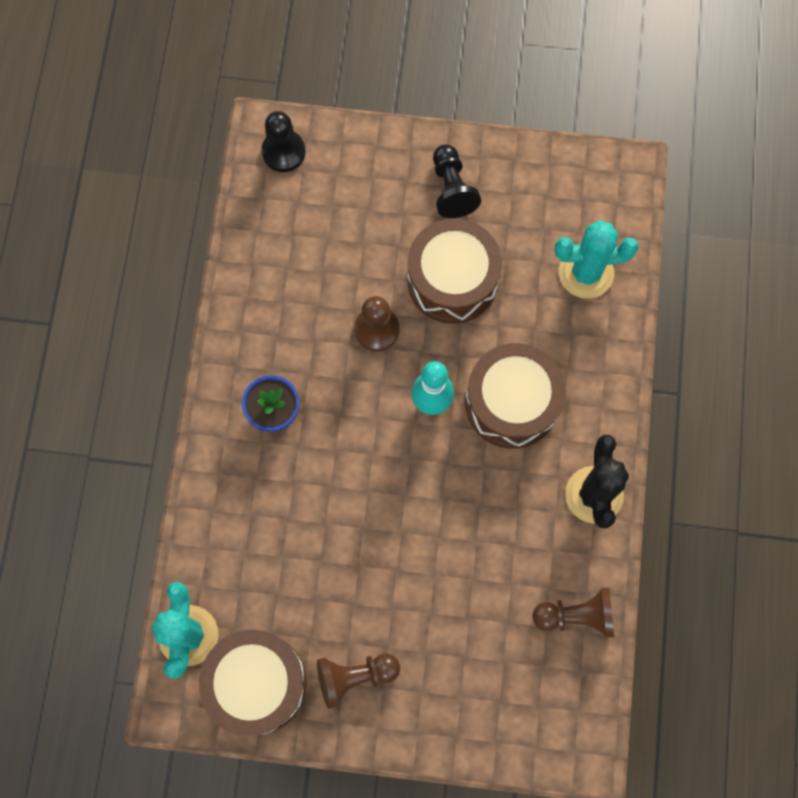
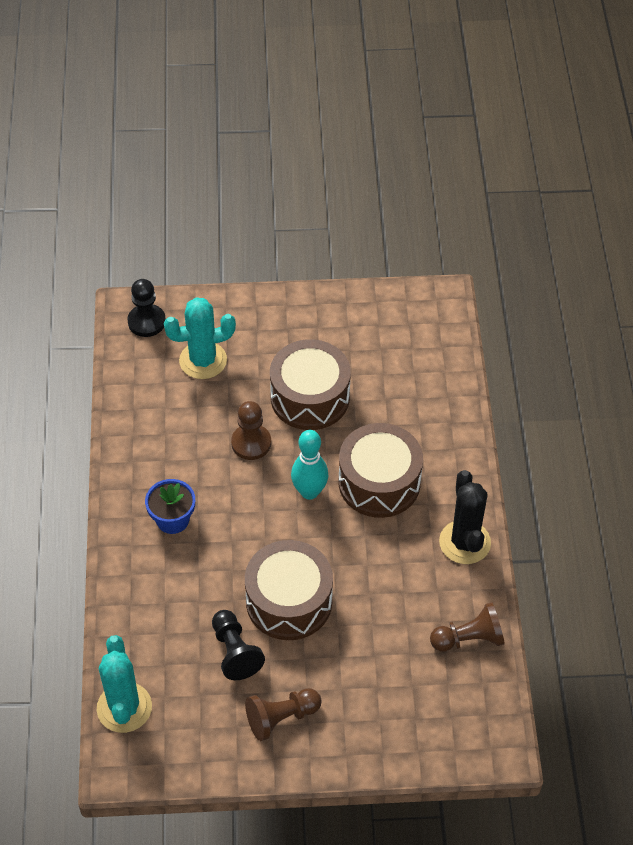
camera: 10 degrees left, 20 degrees down
brown drum [199,630,307,736] -> brown drum moved to [245,540,333,640]
black pawn [433,144,481,218] -> black pawn moved to [212,610,265,680]
turquoise cactus [555,220,639,299] -> turquoise cactus moved to [164,297,236,379]

